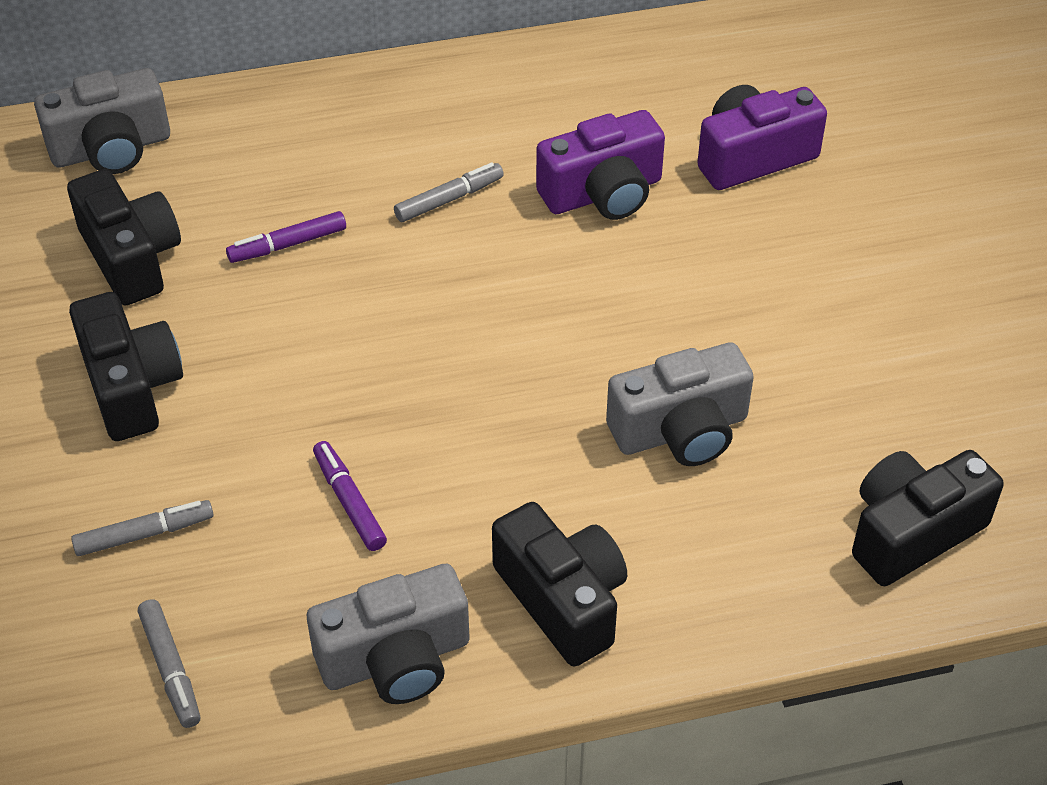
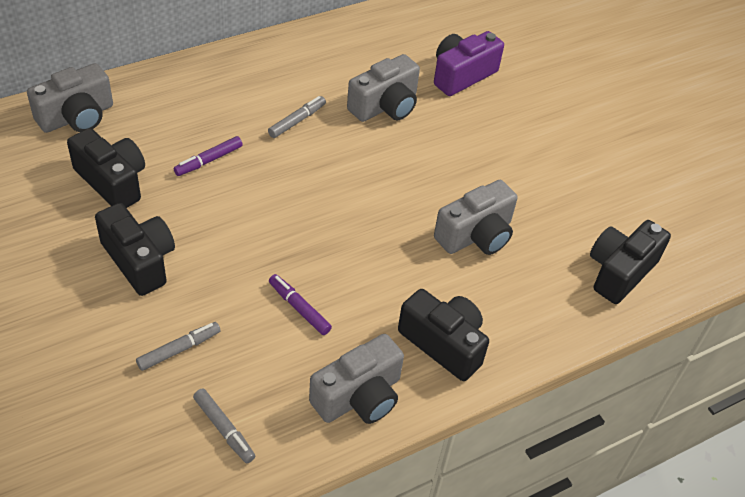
camera: 20 degrees left, 0 degrees up
purple camera [536,110,665,220] -> grey camera [347,54,420,122]

